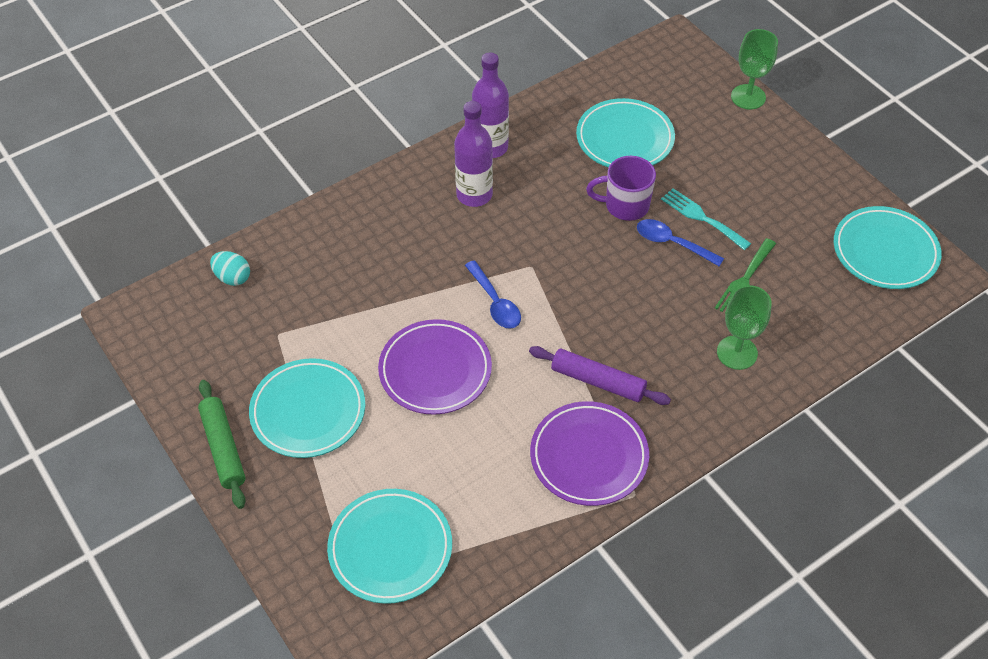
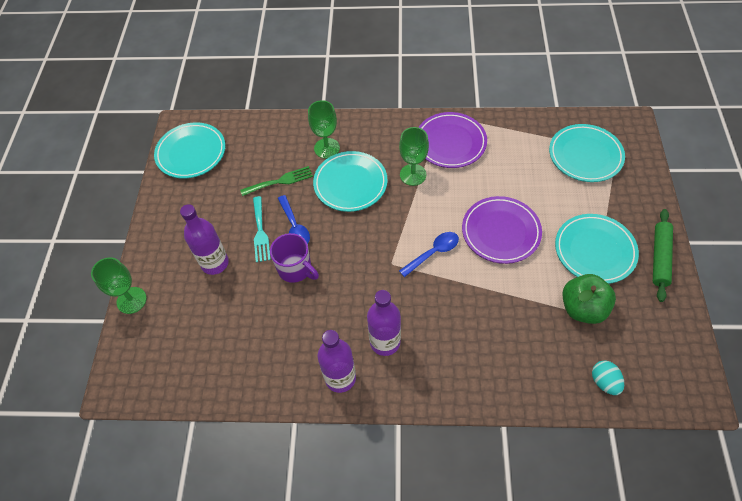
camera: 140 degrees left, 5 degrees up
blue spoon [465,260,521,329] -> blue spoon turned 45 degrees clockwise [399,232,459,277]
purple rolling pin [529,346,671,405] -> green goblet [399,127,429,186]
turquoise plate [576,98,675,167] -> turquoise plate moved to [313,151,388,212]
none -> purple bottle [180,204,229,275]
none -> green apple [562,274,616,324]

